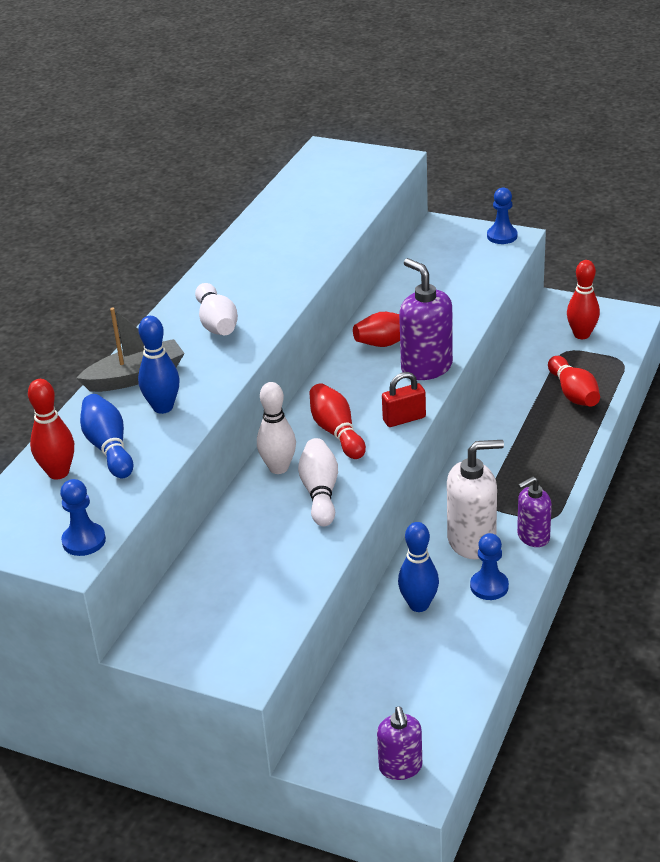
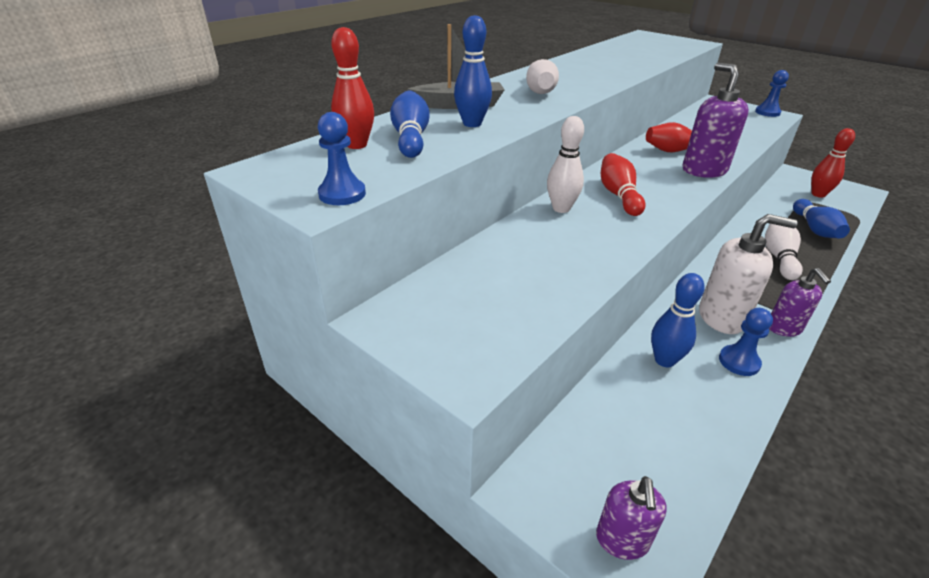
camera: 15 degrees right, 0 degrees up
white bowling pin [298,438,338,526] -> white bowling pin moved to [765,224,803,280]
red padlock [382,372,426,427] -> none
purple soap dispenser [517,477,552,547] -> purple soap dispenser turned 90 degrees counterclockwise [769,268,831,337]
red bowling pin [548,356,600,407] -> blue bowling pin [793,199,850,238]

